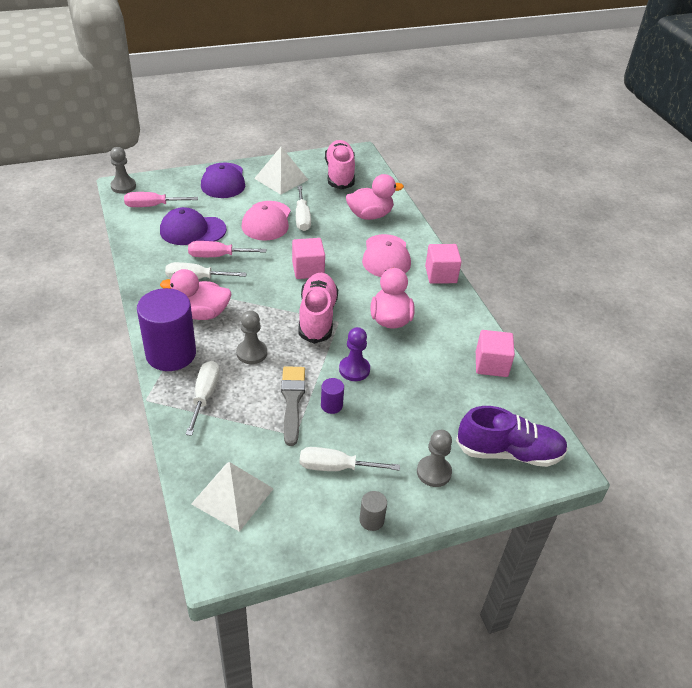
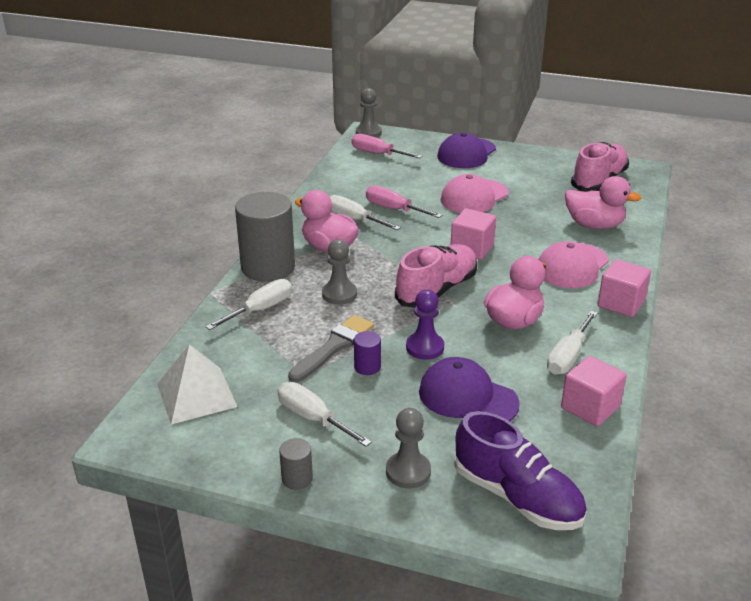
camera: 40 degrees right, 10 degrees down
purple cylinder [137,288,196,371] -> grey cylinder [235,192,295,282]
purple cap [160,207,227,245] -> purple cap moved to [419,357,520,421]
white pyramid [254,147,308,195] -> none
white screwdriver [296,186,311,231] -> white screwdriver moved to [547,311,598,375]

